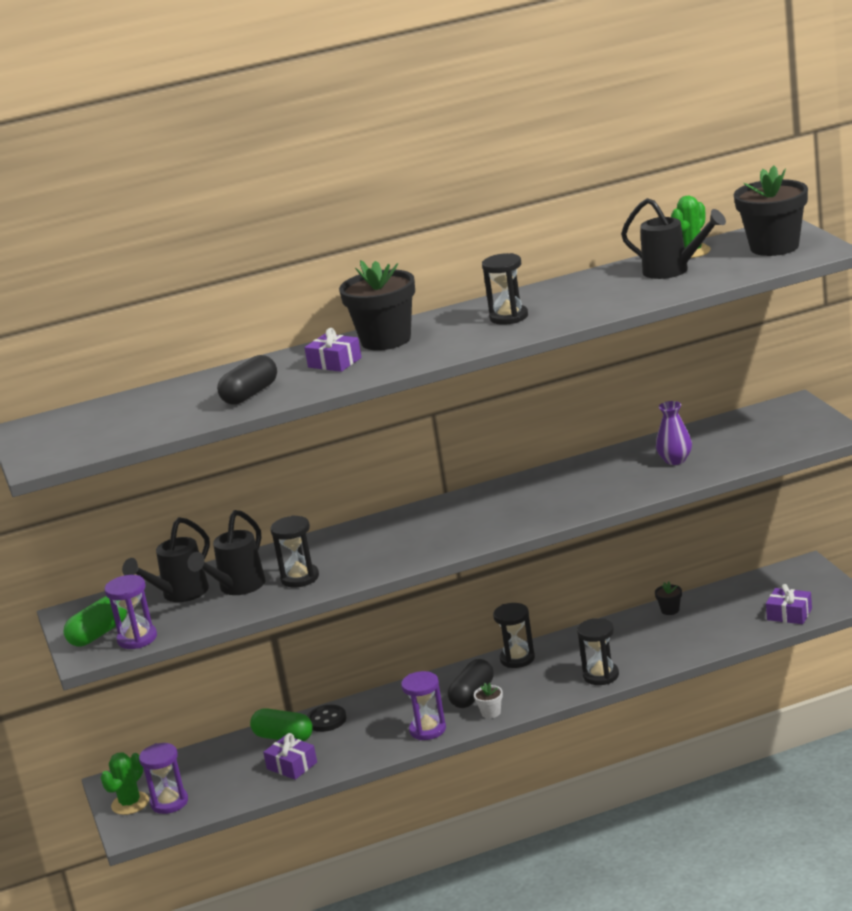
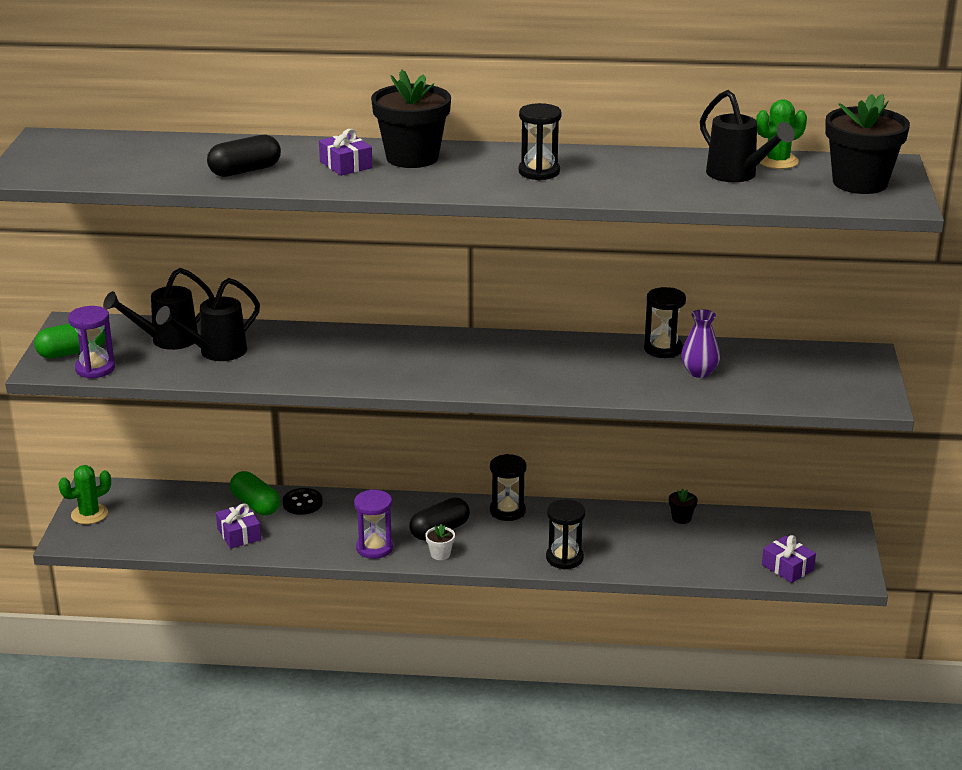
camera: 20 degrees right, 5 degrees up
purple hourglass [139,743,188,814] -> none
black hourglass [270,515,319,587] -> black hourglass moved to [644,287,686,358]

